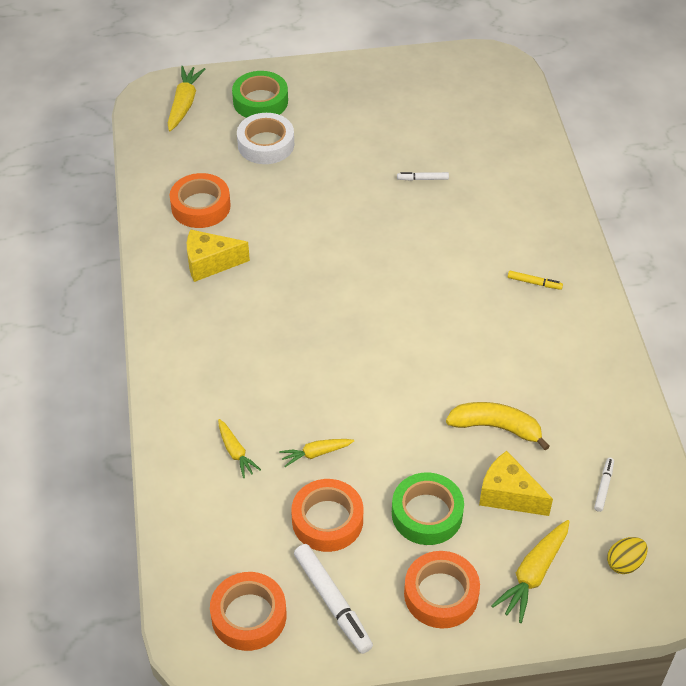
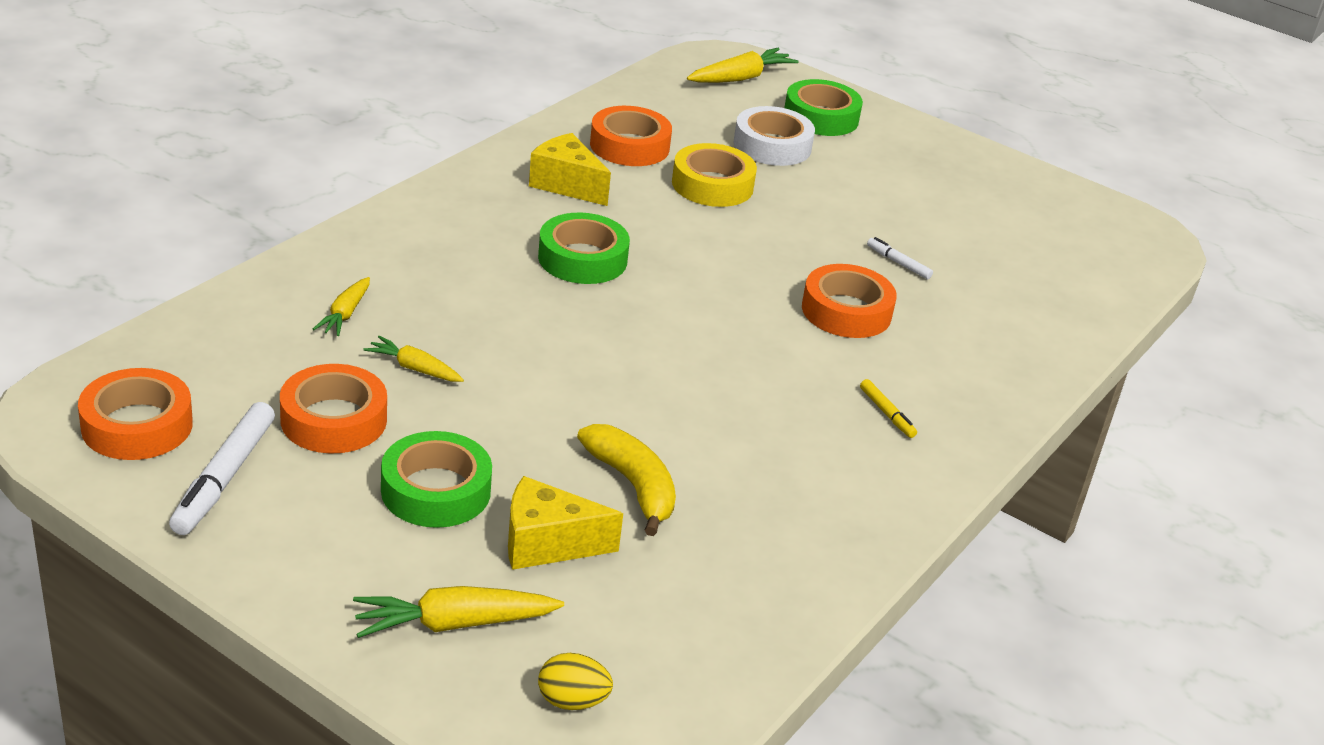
camera: 40 degrees right, 15 degrees down
orange tape [404,551,480,628] -> orange tape moved to [802,264,897,338]
yellow cheese [479,451,553,516] -> yellow cheese turned 75 degrees counterclockwise [508,476,623,570]
white marker [594,458,614,512] -> none
none -> green tape [538,213,630,284]
none -> yellow tape [672,143,757,207]

